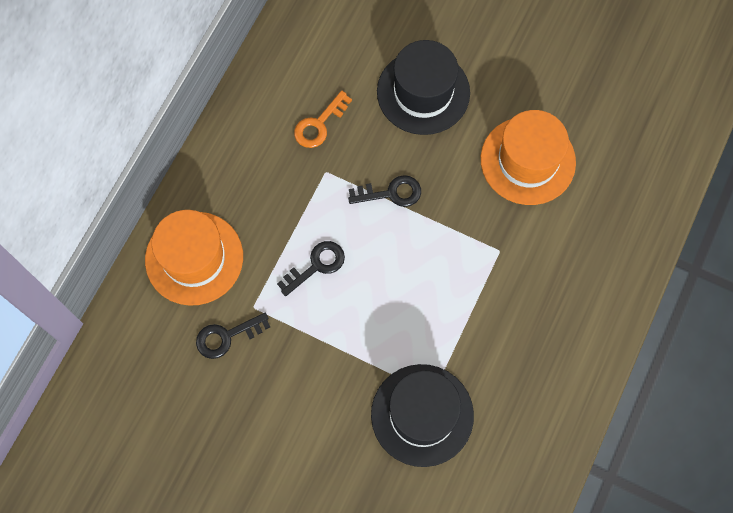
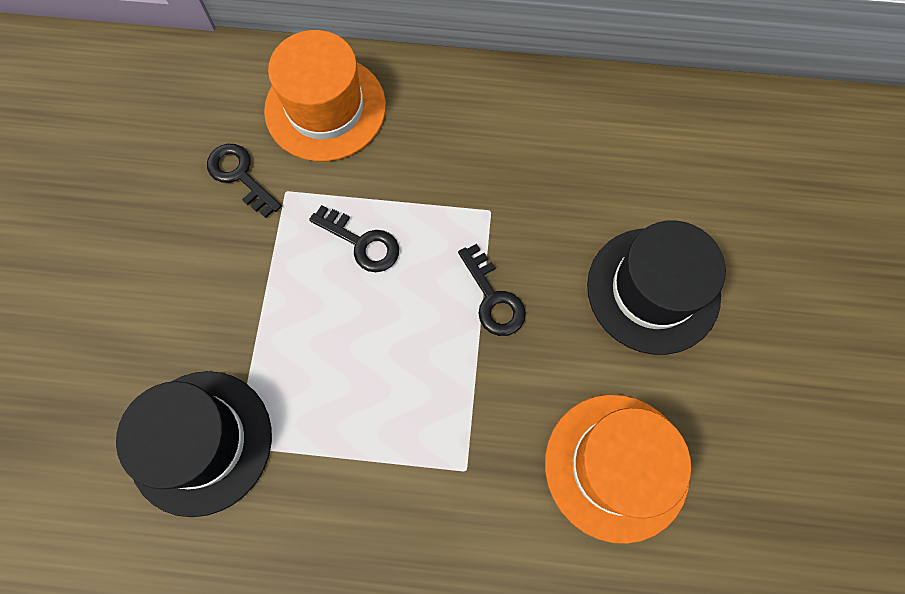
camera: 70 degrees right, 0 degrees up
orange key [294,91,352,148] -> none

